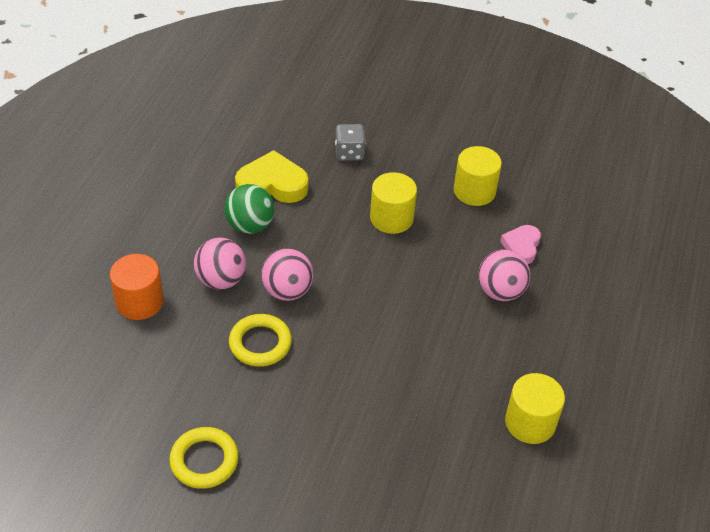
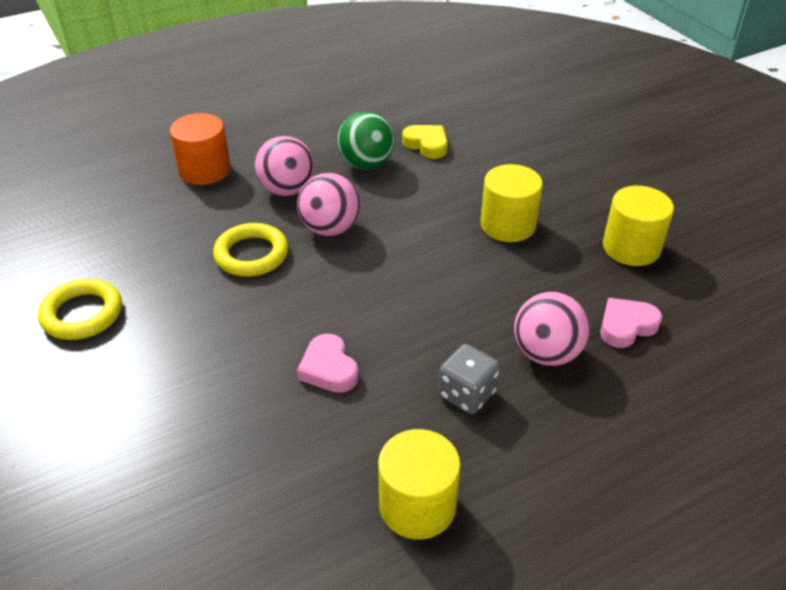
camera: 45 degrees right, 5 degrees down
yellow heart [235,150,308,203] -> yellow heart [402,125,448,159], size x0.61
grey dice [335,124,366,161] -> grey dice moved to [438,344,500,414]
none -> pink heart [297,333,358,393]

